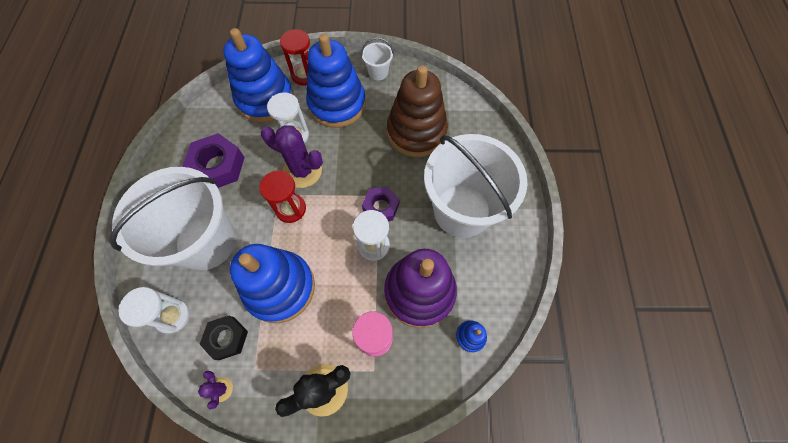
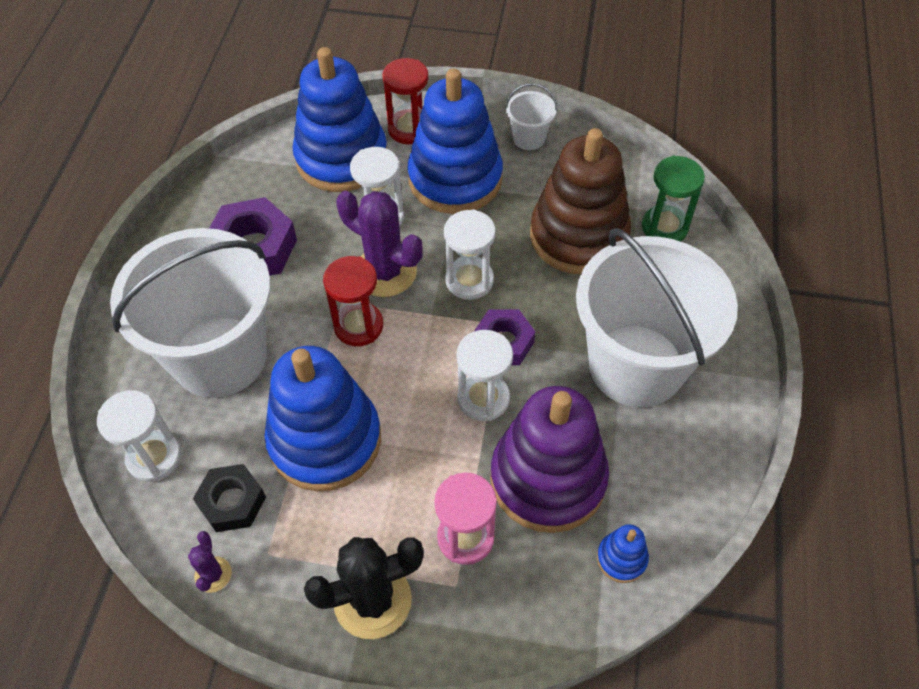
camera: 10 degrees right, 10 degrees down
none -> white hourglass [444,209,496,300]
none -> green hourglass [642,156,705,242]

